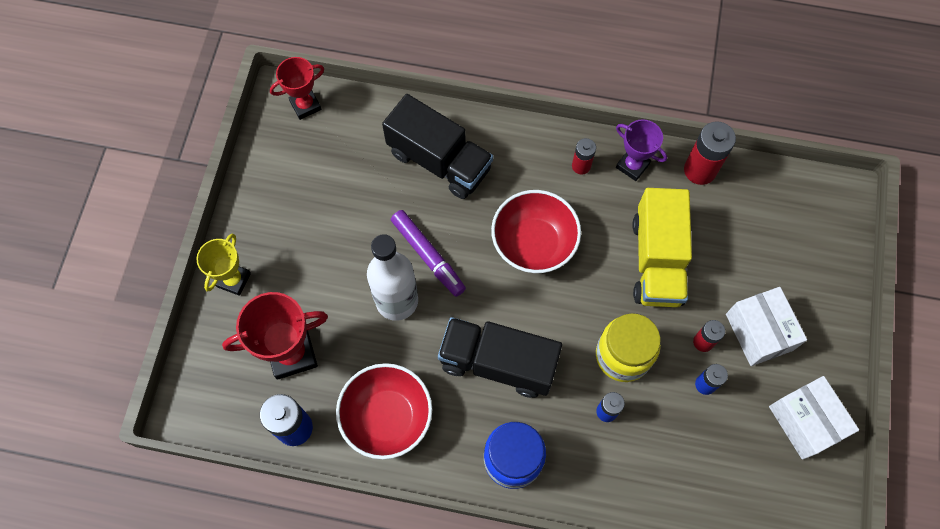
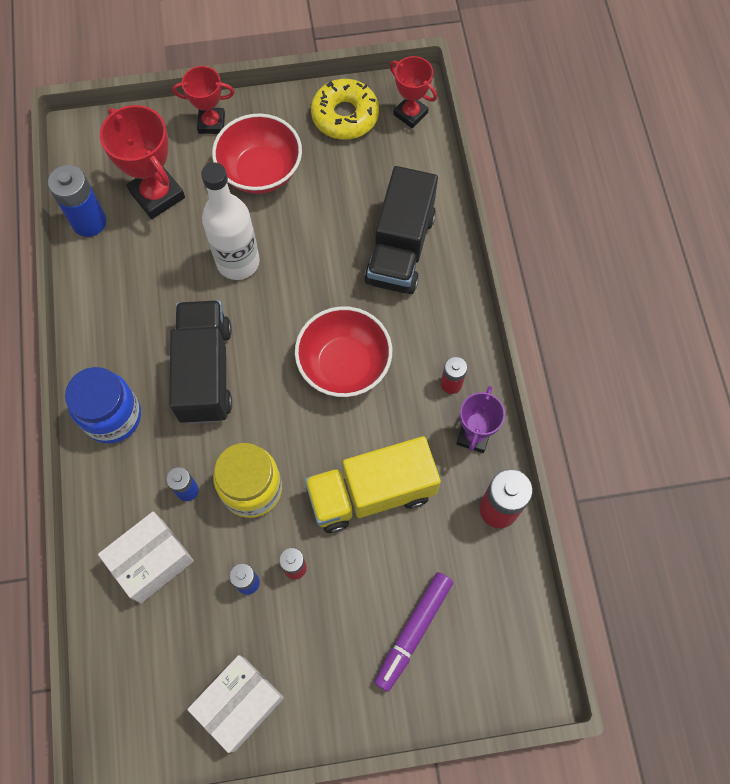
camera: 70 degrees right, 0 degrees up
yellow trophy [196,234,251,296] -> red trophy [173,66,234,134]
red bowl [336,363,432,459] -> red bowl moved to [212,113,302,194]
purple marker [391,210,466,297] -> purple marker moved to [374,572,453,692]
white box [726,287,807,366] -> white box moved to [98,511,194,603]
none -> yellow donut [311,79,379,140]

